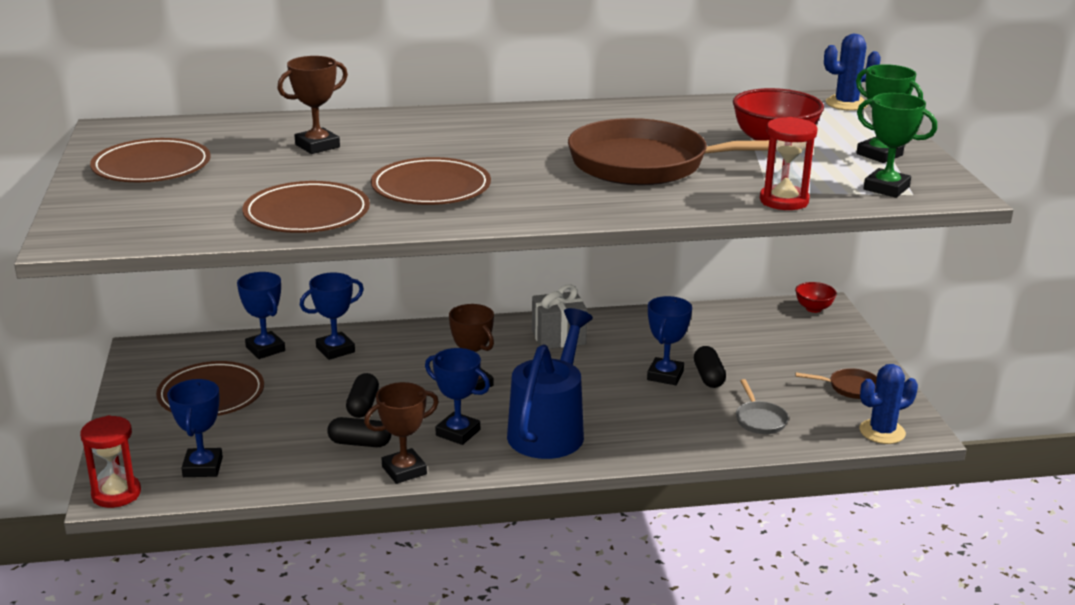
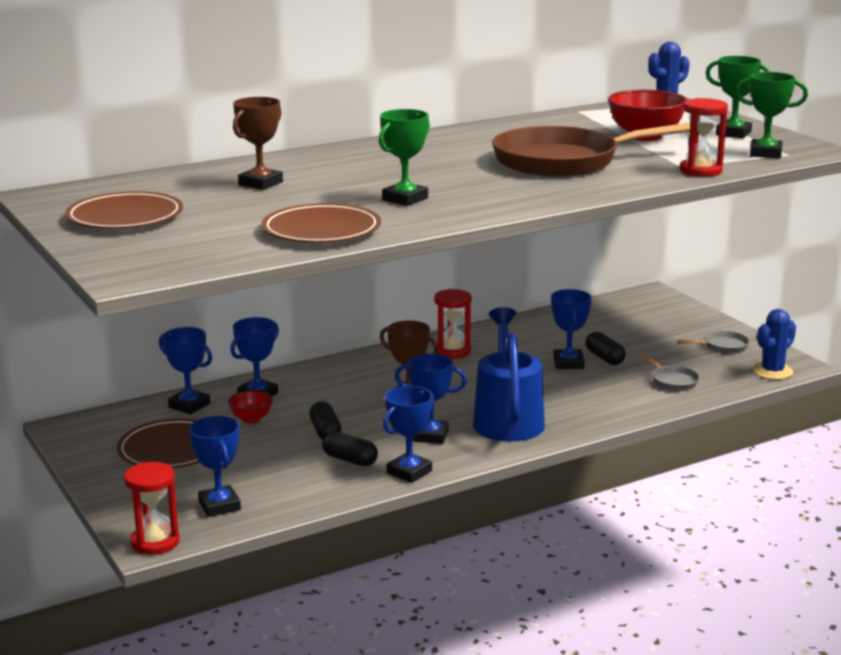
camera: 20 degrees left, 5 degrees down
black capsule [327,417,391,447] -> black capsule turned 45 degrees clockwise [322,431,378,466]
brown trophy [364,382,439,484] -> blue trophy [383,386,434,483]
brown plate [371,157,491,205] -> green trophy [379,109,430,206]
grey gift [532,285,587,349] -> red hourglass [434,289,472,359]
red bowl [795,282,837,313] -> red bowl moved to [228,390,273,424]
brown pan [795,368,877,399] -> grey pan [677,331,750,353]

